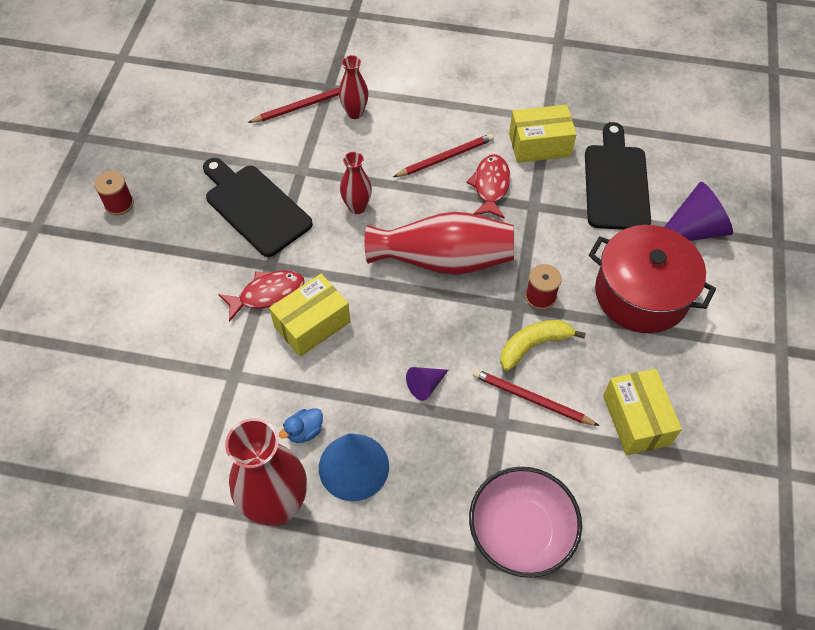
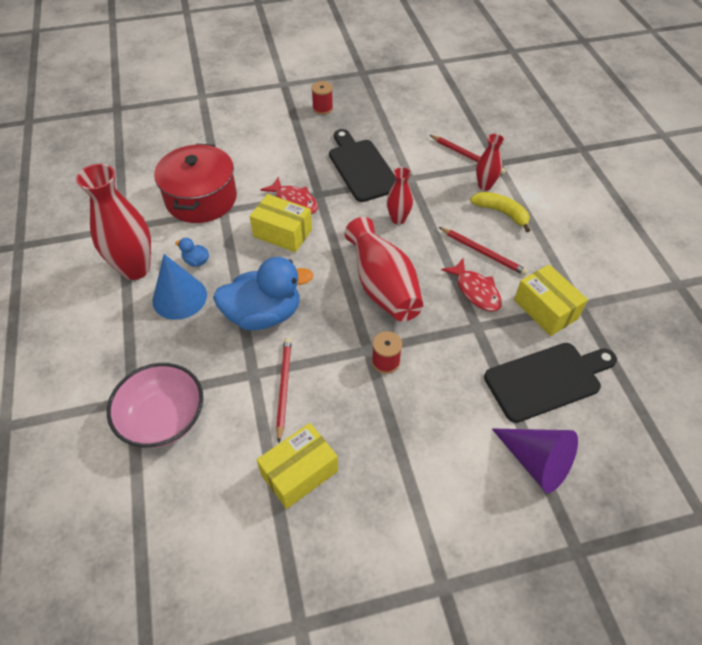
camera: 65 degrees right, 5 degrees down
black cutting board [203,158,313,257] -> black cutting board turned 45 degrees counterclockwise [329,129,396,202]
purple cone [406,367,448,401] -> blue duck [213,257,314,330]
red fish [466,154,510,219] -> red fish turned 75 degrees clockwise [441,258,502,311]
yellow banana [500,320,586,371] -> yellow banana moved to [470,192,531,233]
red pot [589,225,716,333] -> red pot moved to [154,144,237,223]

